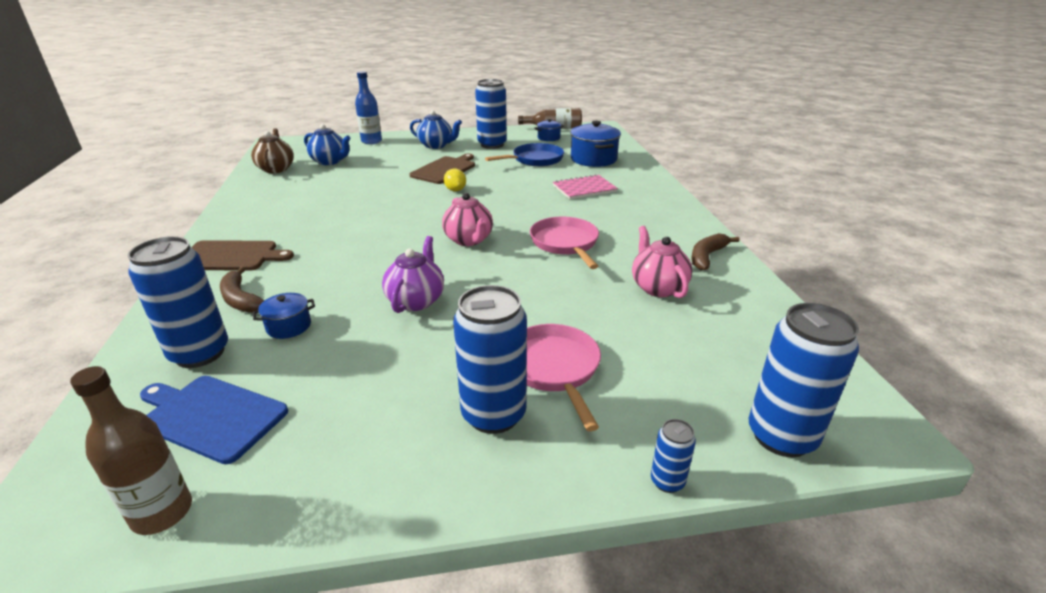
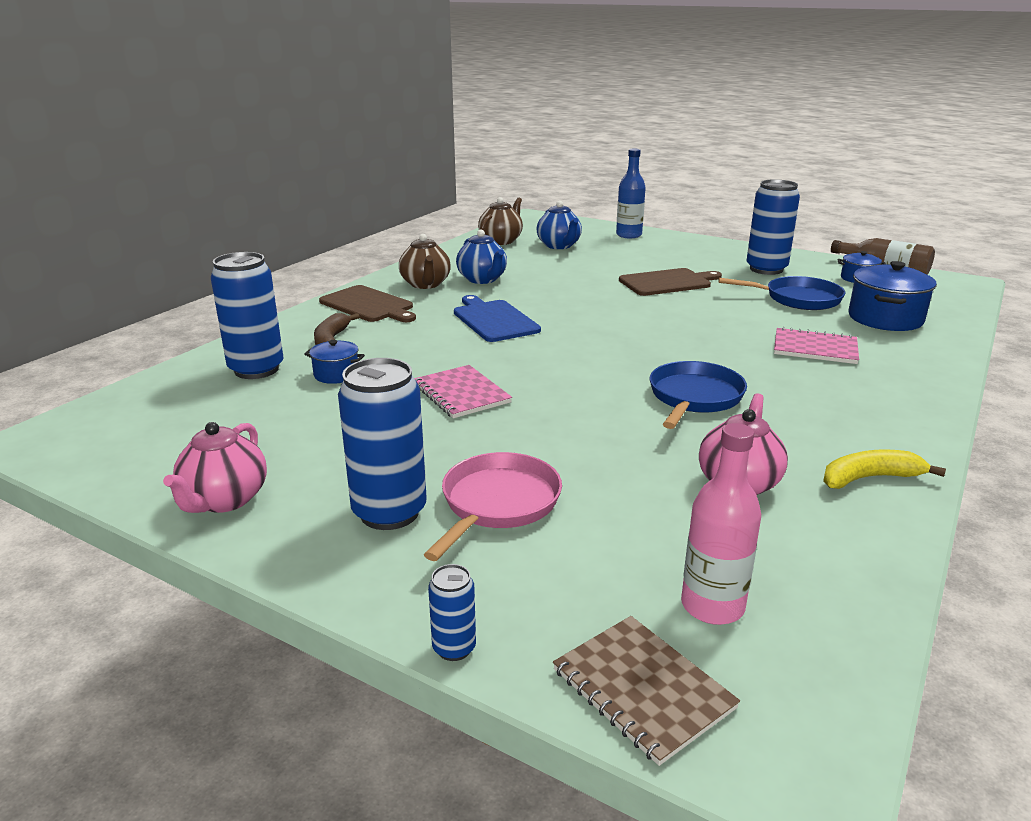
camera: 40 degrees right, 5 degrees down
brown bottle [70,366,192,535] -> none
blue cutting board [140,376,288,464] -> blue cutting board moved to [454,295,541,342]
purple teapot [382,236,444,313] -> pink notebook [414,365,512,418]
blue teapot [410,110,462,149] -> blue teapot moved to [456,230,507,284]
pink teapot [442,193,493,246] -> pink teapot moved to [163,422,267,513]
yellow lemon [444,169,466,191] -> none
pink pan [530,217,599,269] -> blue pan [650,361,747,429]
brown banana [692,233,740,270] -> yellow banana [823,449,946,489]
blue can [749,303,859,457] -> brown notebook [553,616,740,766]
none -> brown teapot [399,234,451,289]
none -> pink bottle [681,423,761,625]

